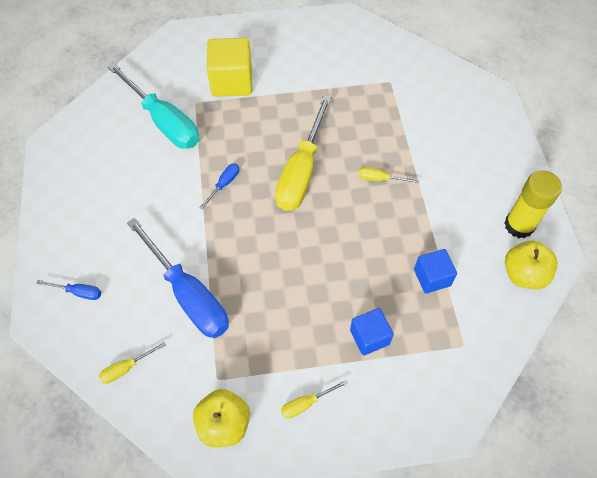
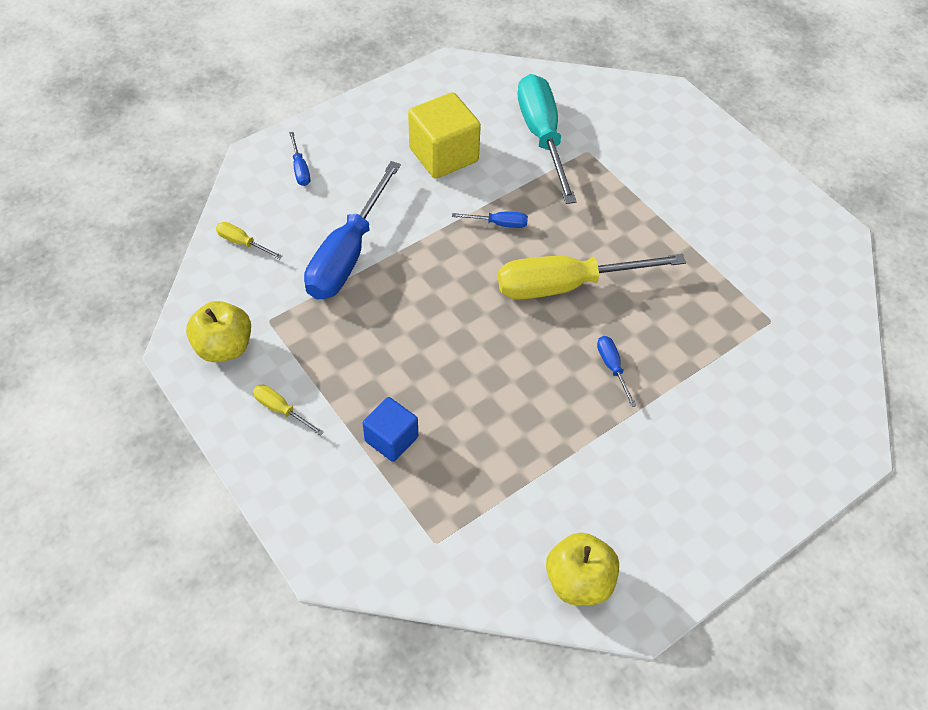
camera: 60 degrees right, 5 degrees down
turquoise screwdriver [108,63,199,149] -> turquoise screwdriver turned 150 degrees clockwise [518,74,577,204]
yellow cube [207,38,252,97] -> yellow cube moved to [408,92,481,179]
yellow screwdriver [359,167,419,183] -> blue screwdriver [597,336,636,407]
blue cube [414,249,457,293] -> none
yellow glue stick [505,170,562,238] -> none

